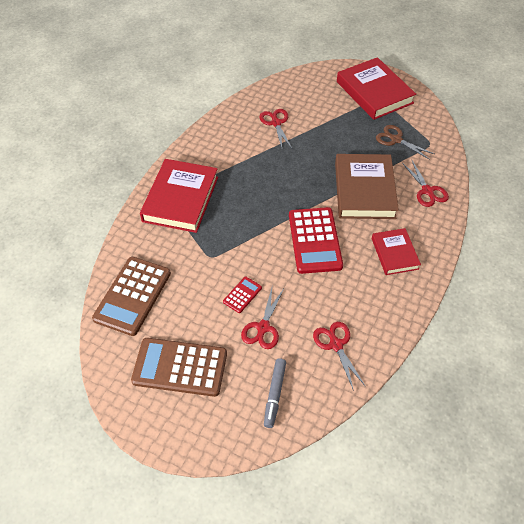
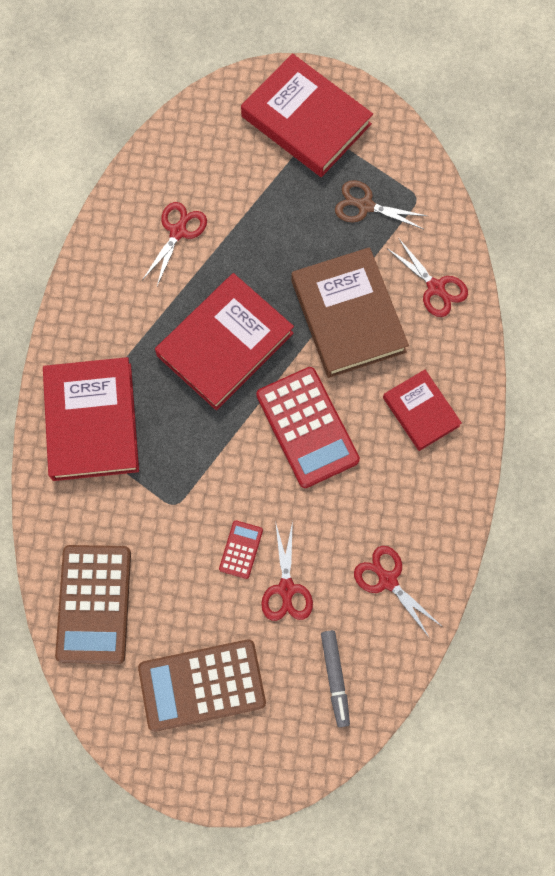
camera: 20 degrees left, 20 degrees up
red scissors [259,109,292,148] -> red scissors turned 60 degrees clockwise [142,202,207,286]
none -> red book [155,273,294,410]

